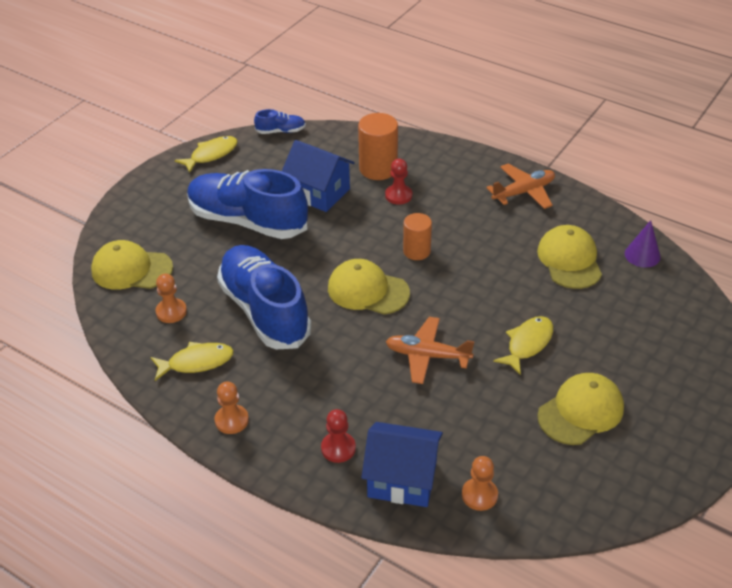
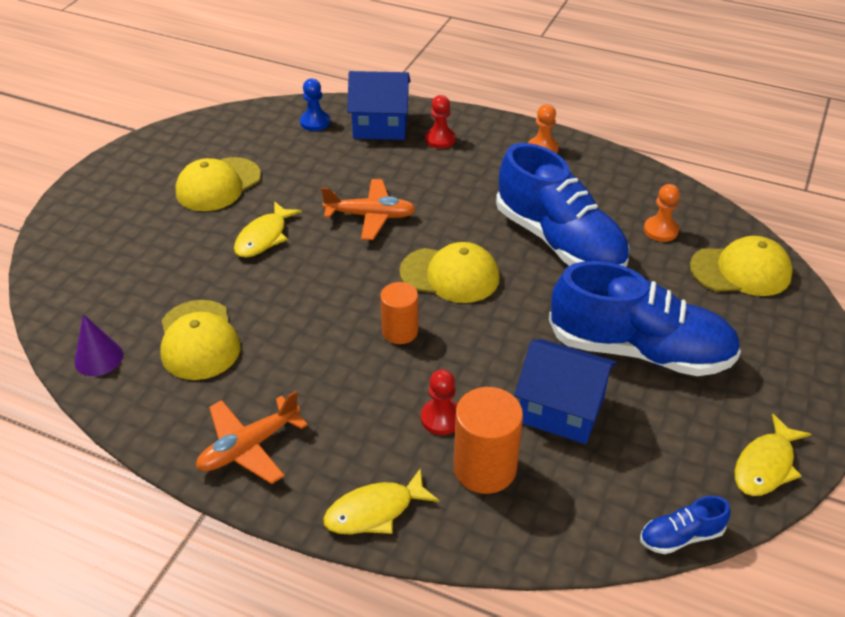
camera: 170 degrees right, 0 degrees up
yellow fish [151,342,234,381] -> yellow fish moved to [323,468,439,534]
orange pawn [462,456,498,511] -> blue pawn [300,79,330,131]

